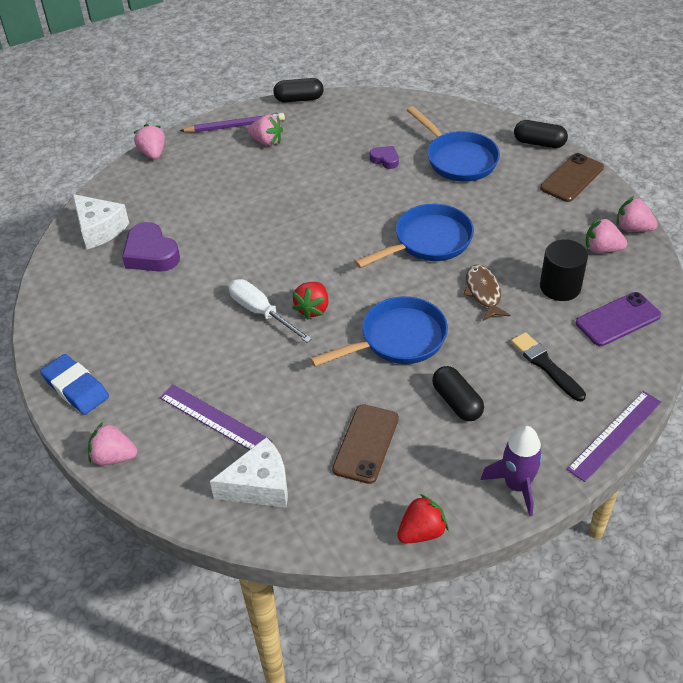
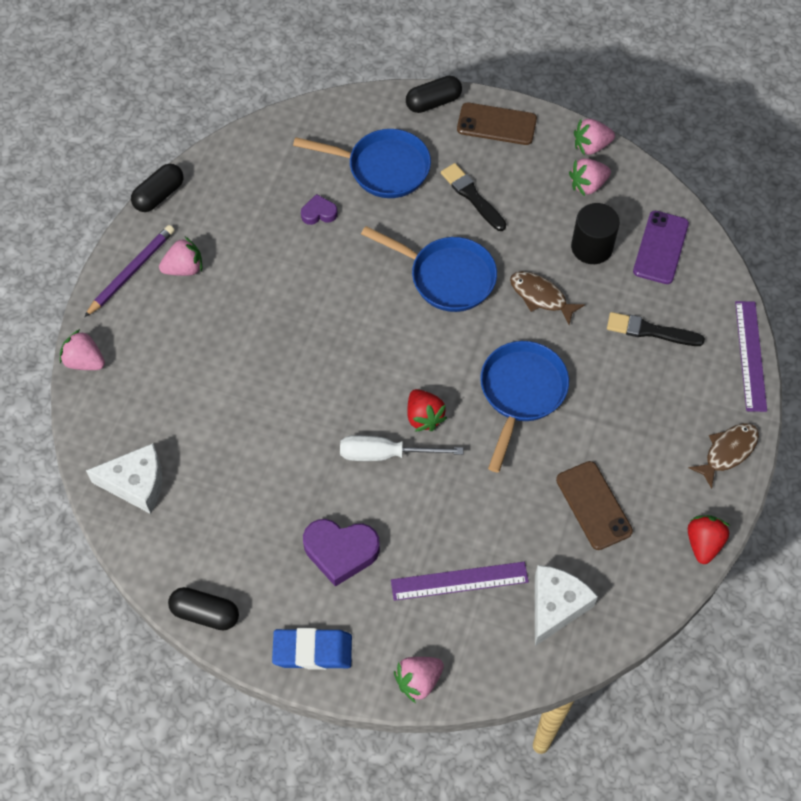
camera: 45 degrees left, 15 degrees up
purple heart [122,222,180,272] -> purple heart moved to [303,519,380,587]
blue pan [355,204,474,268] -> blue pan turned 105 degrees clockwise [361,226,497,312]
black capsule [432,366,484,421] -> black capsule moved to [168,587,239,631]
purple rocket [481,426,543,516] -> brown fish [688,423,759,489]
brown phone [540,153,604,202] -> brown phone turned 75 degrees counterclockwise [457,103,537,145]
none -> black brush [441,163,506,231]

